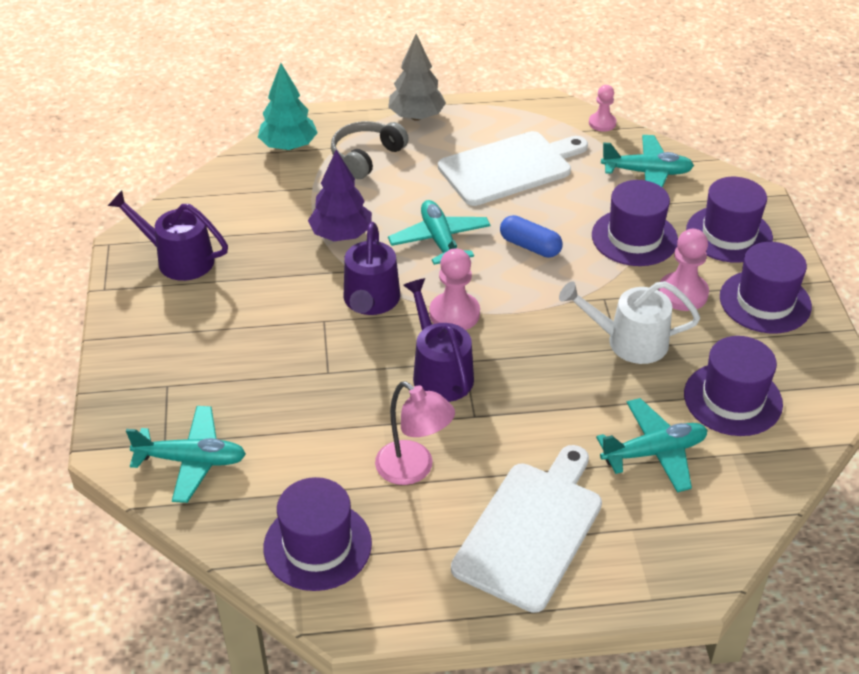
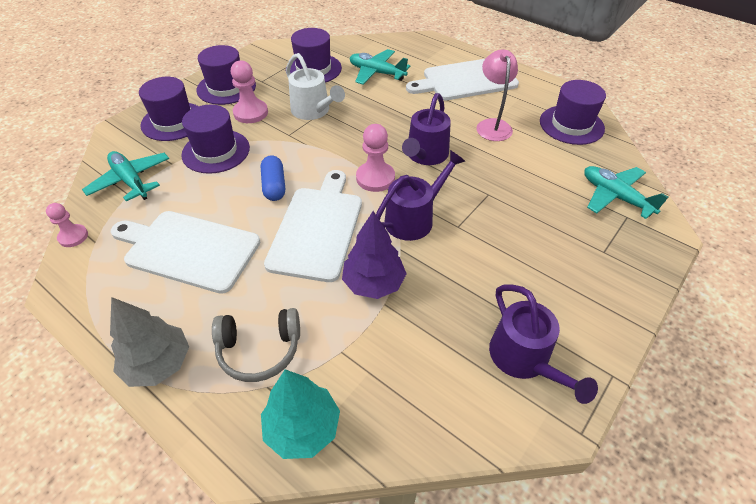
camera: 135 degrees left, 5 degrees up
turquoise plane [388,200,491,265] -> white cutting board [264,170,362,282]

